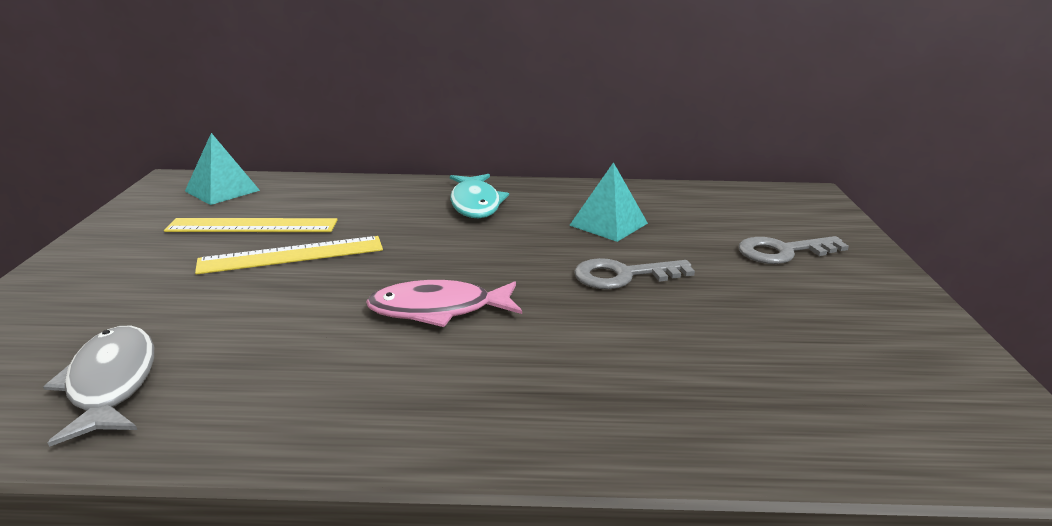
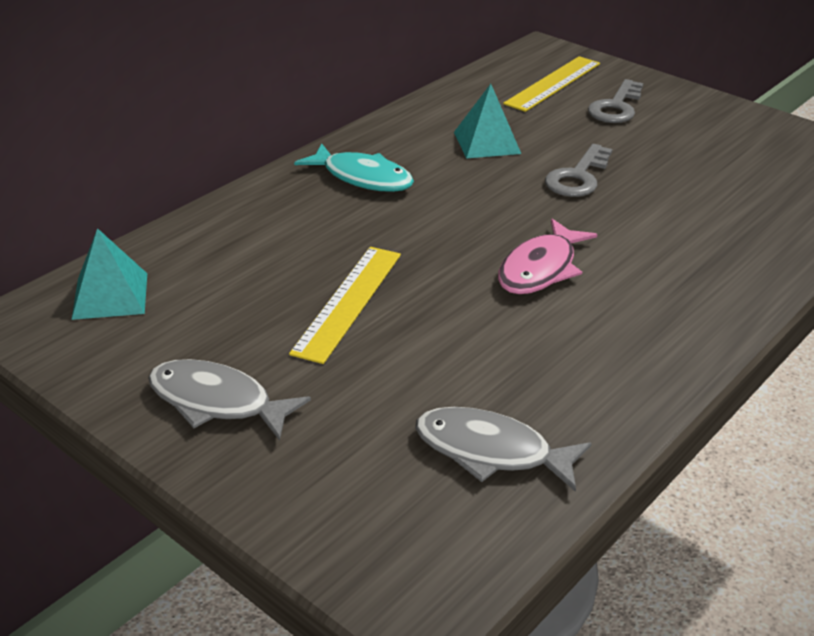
camera: 50 degrees left, 10 degrees up
yellow ruler [164,218,338,232] -> yellow ruler moved to [503,56,600,112]
none -> grey fish [148,359,311,441]

